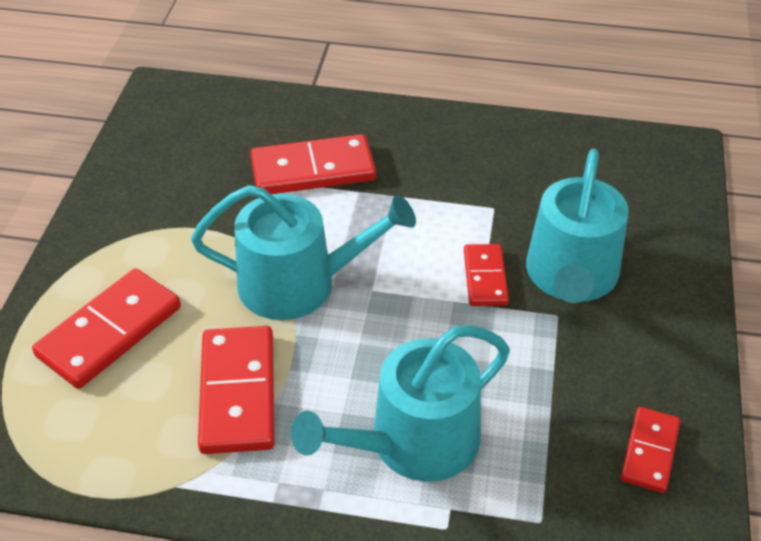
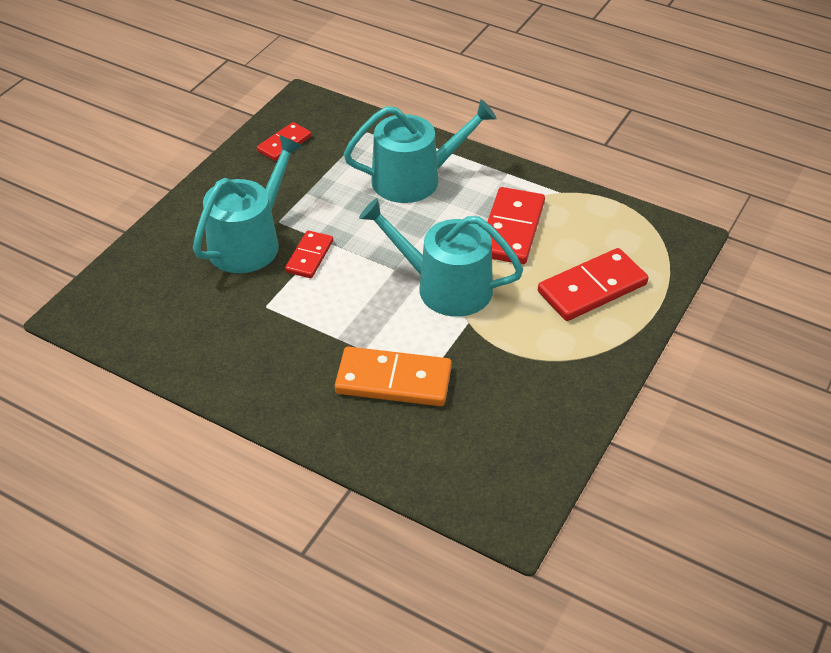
camera: 160 degrees left, 0 degrees up
red domino [251,134,376,194] -> orange domino [335,347,452,406]

